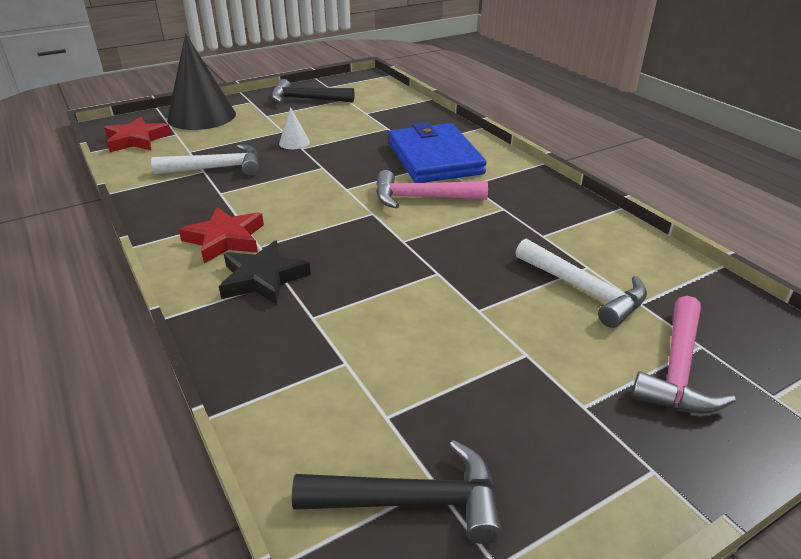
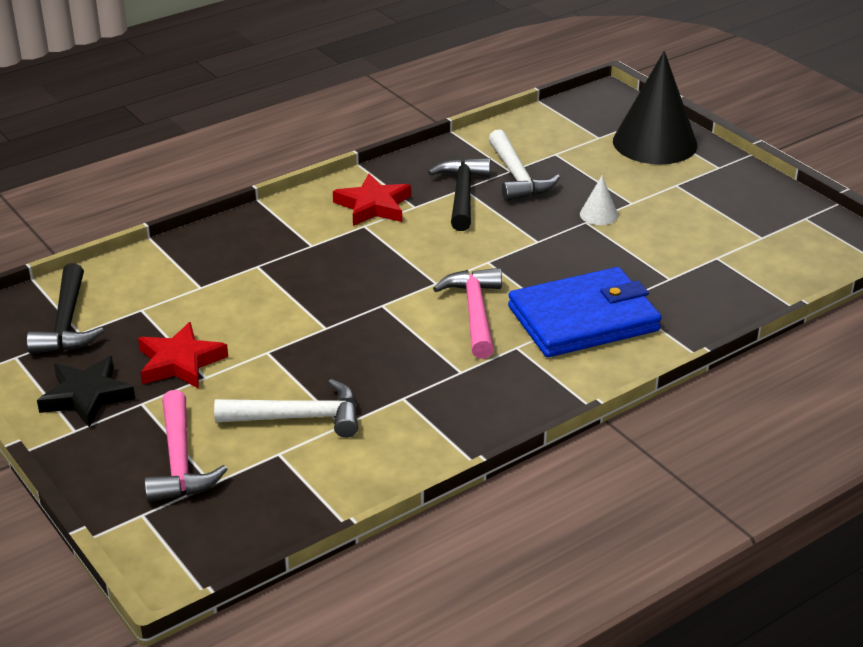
camera: 85 degrees right, 0 degrees up
red star [104,116,171,152] -> red star moved to [138,322,228,389]
black star [219,240,311,305] -> black star moved to [37,356,135,428]
black hammer [272,79,355,103] -> black hammer moved to [428,158,490,231]
white hammer [516,239,647,328] -> white hammer turned 135 degrees counterclockwise [214,379,358,438]
pink hammer [631,296,736,414] -> pink hammer turned 120 degrees counterclockwise [145,390,228,502]

